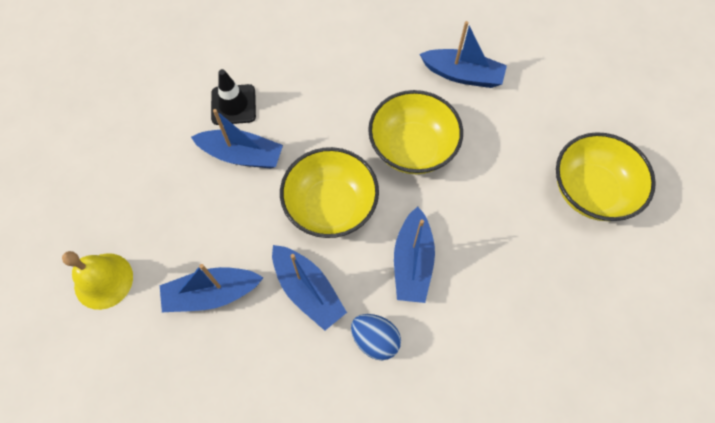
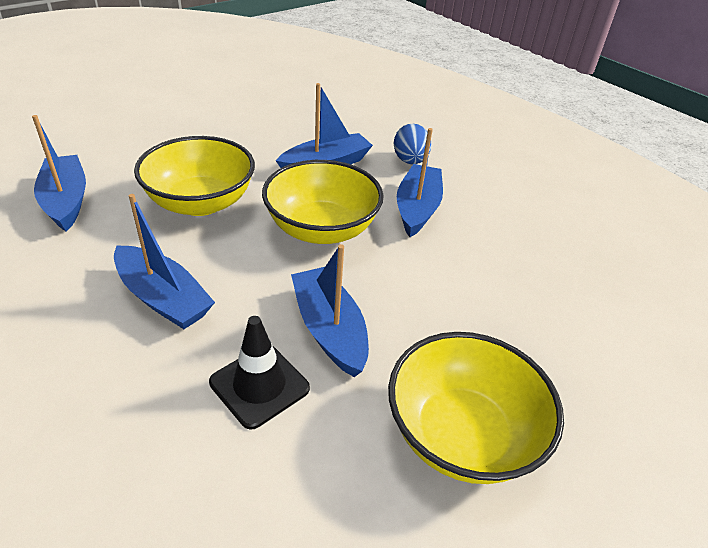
camera: 130 degrees left, 25 degrees down
yellow bell [62,251,133,310] -> none
blue boat [160,264,264,312] -> blue boat moved to [114,194,215,329]
yellow bowl [556,132,656,221] -> yellow bowl moved to [388,332,564,484]

